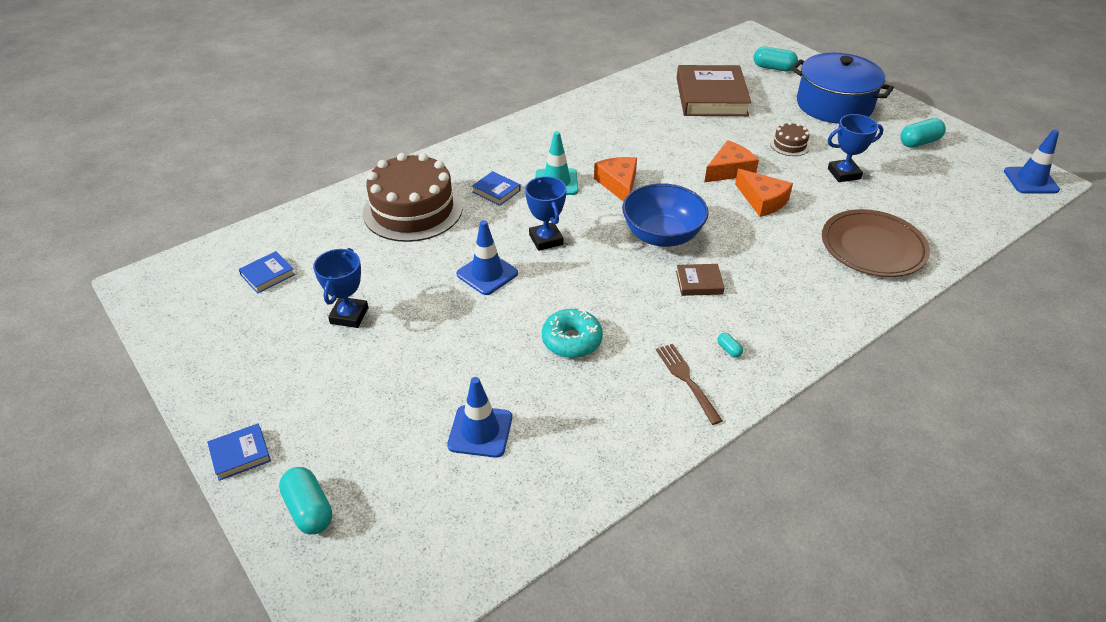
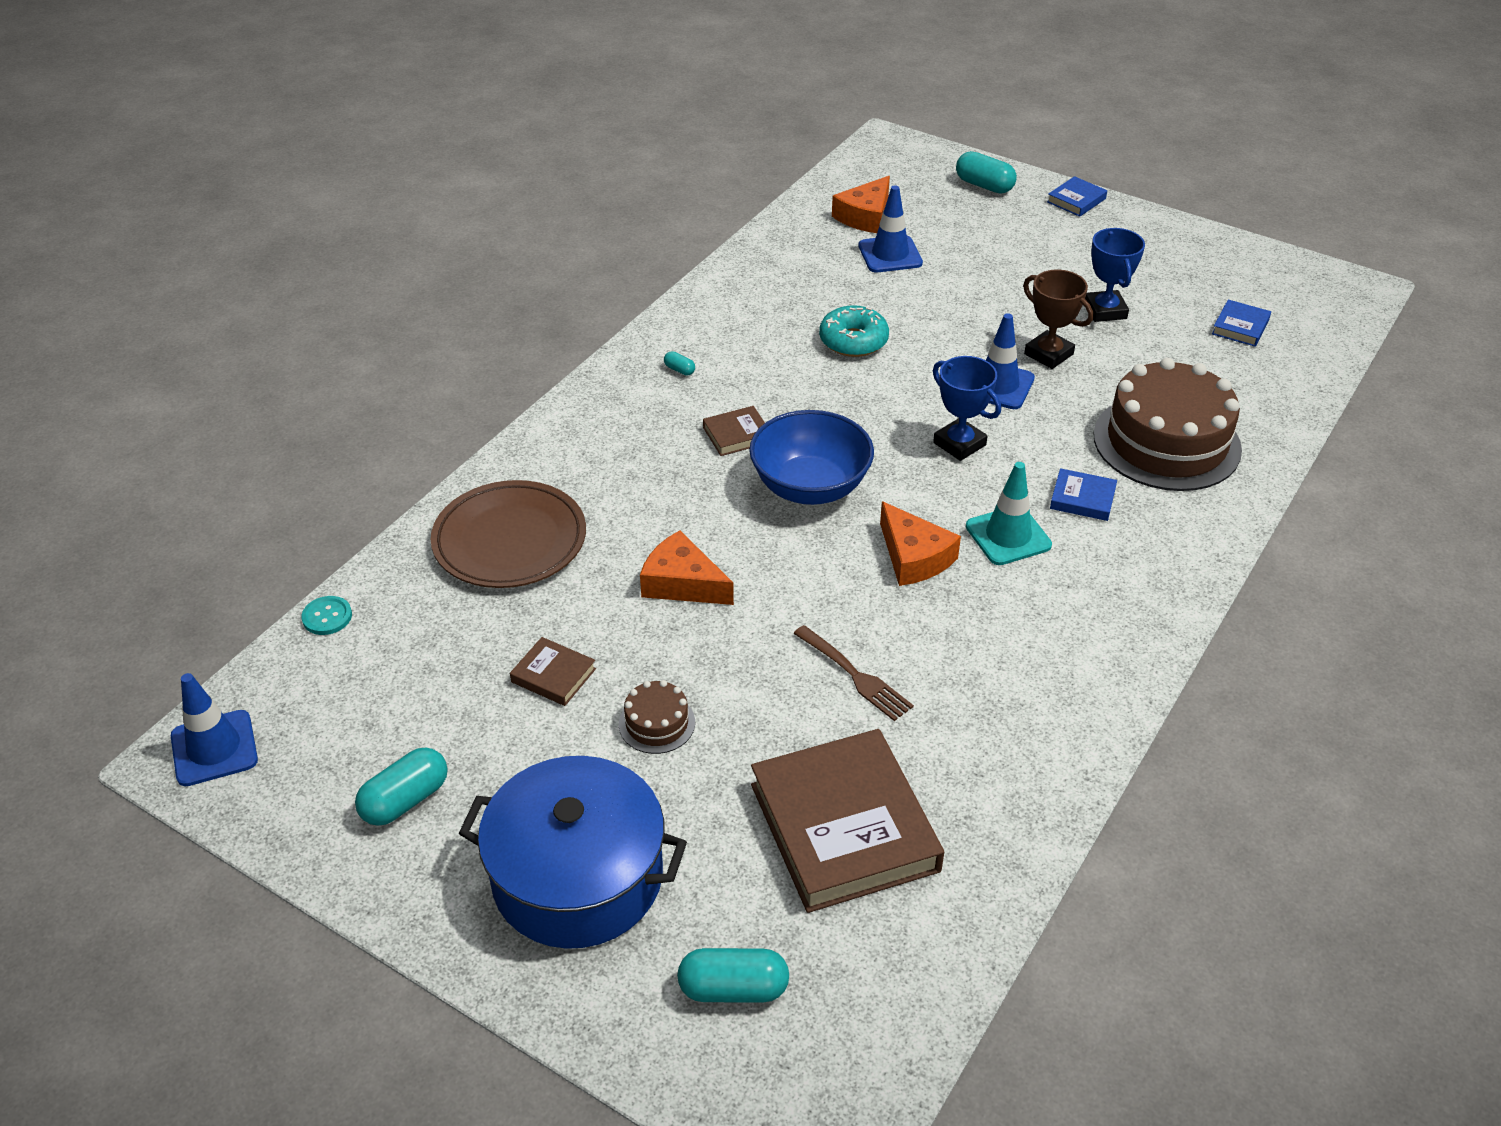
camera: 160 degrees right, 0 degrees up
brown fork [656,344,723,425] -> brown fork moved to [793,625,914,721]
orange cheese [704,140,759,182] -> orange cheese moved to [832,176,890,233]
blue trophy [828,114,883,182] -> brown book [510,637,596,706]
none -> turquoise button [302,596,352,635]
none -> brown trophy [1023,270,1093,369]

